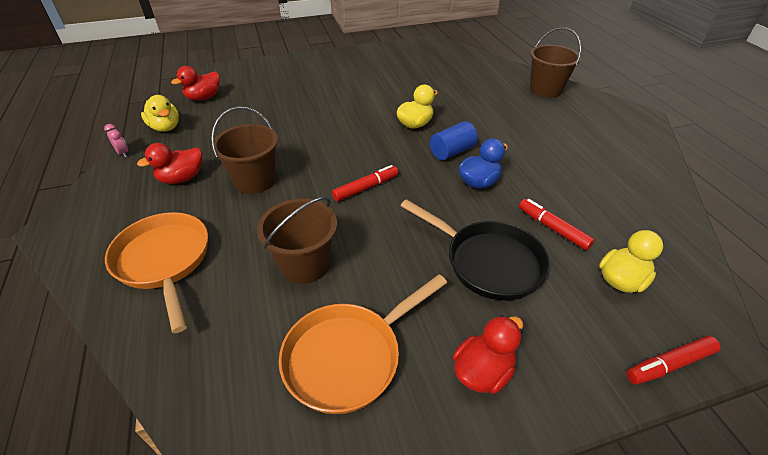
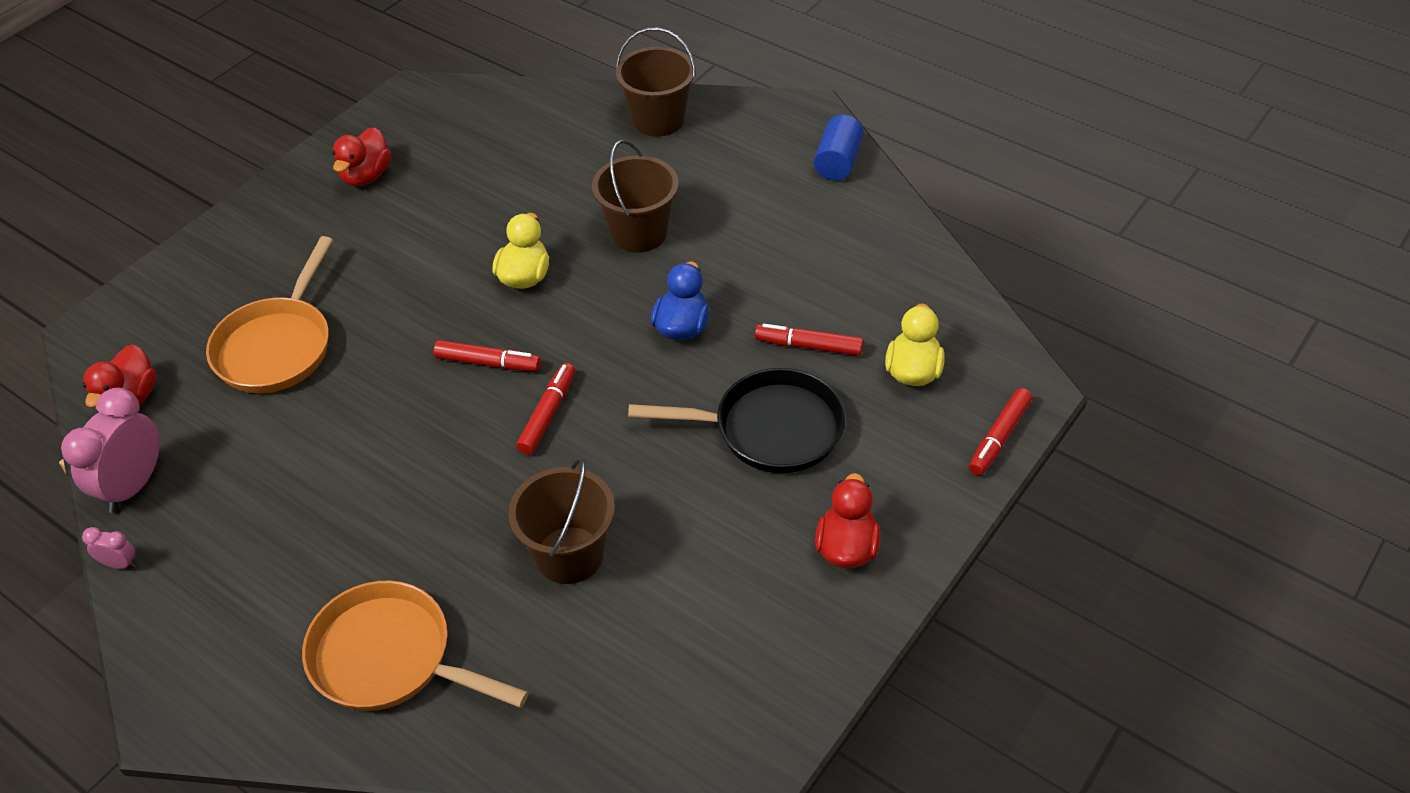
camera: 35 degrees left, 5 degrees up
red duck [137,143,202,184] -> red duck moved to [332,127,391,186]
yellow duck [141,95,179,132] -> pink clock [61,388,160,513]
brown bucket [211,107,278,194] -> brown bucket moved to [592,140,679,253]
orange pan [279,274,447,414] -> orange pan moved to [206,236,333,393]
blue cylinder [430,121,478,160] -> blue cylinder moved to [814,115,864,181]
none -> red marker [433,340,541,371]

